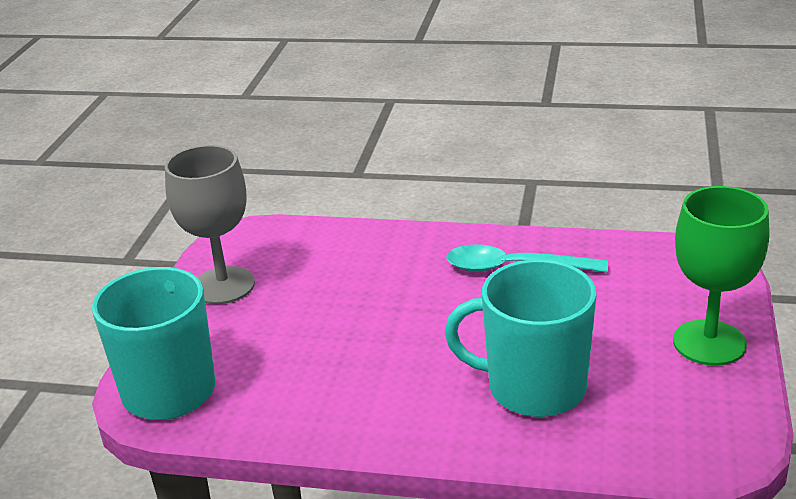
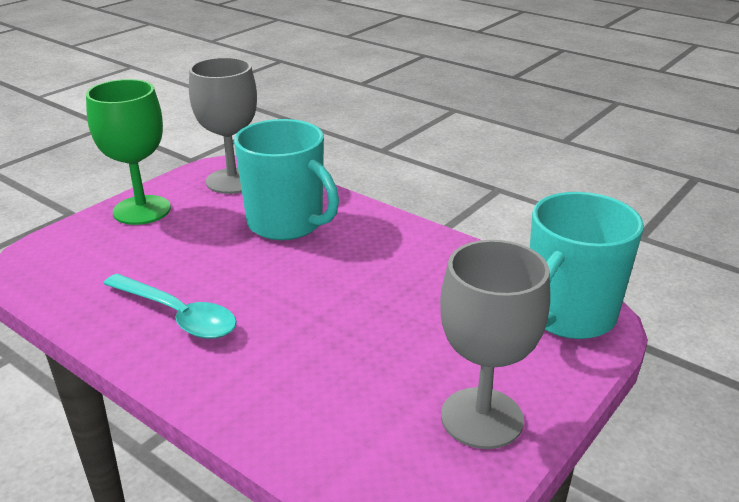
camera: 155 degrees left, 0 degrees up
none -> grey goblet [189,57,257,194]

